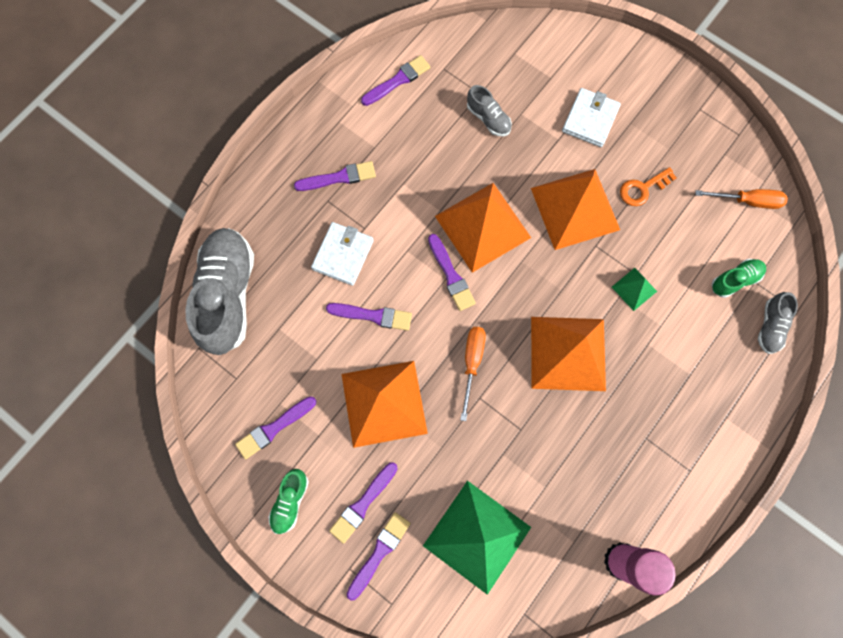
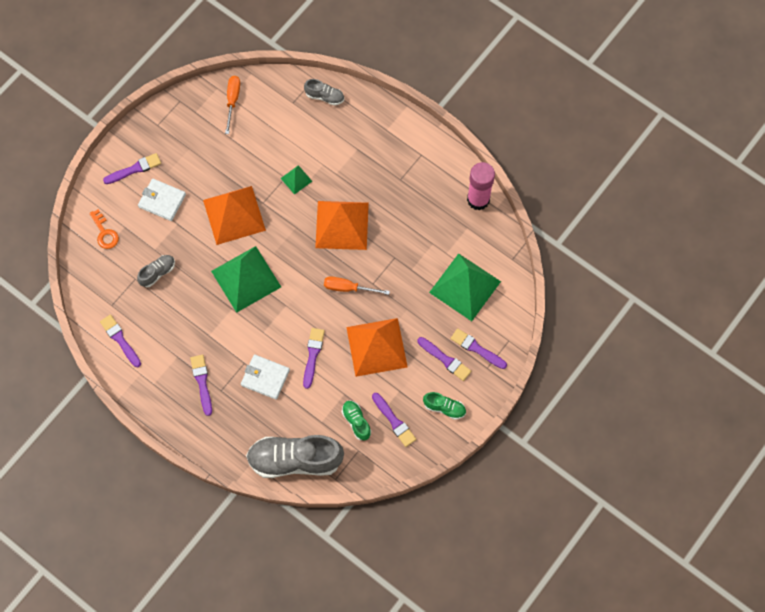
camera: 90 degrees left, 5 degrees down
purple brush [428,234,476,311] -> purple brush moved to [103,153,161,184]
orange pyramid [435,183,531,273] -> green pyramid [211,246,281,313]
orange key [620,167,676,206] -> orange key moved to [89,209,119,249]
green shoe [712,259,766,298] -> green shoe moved to [342,401,371,441]

